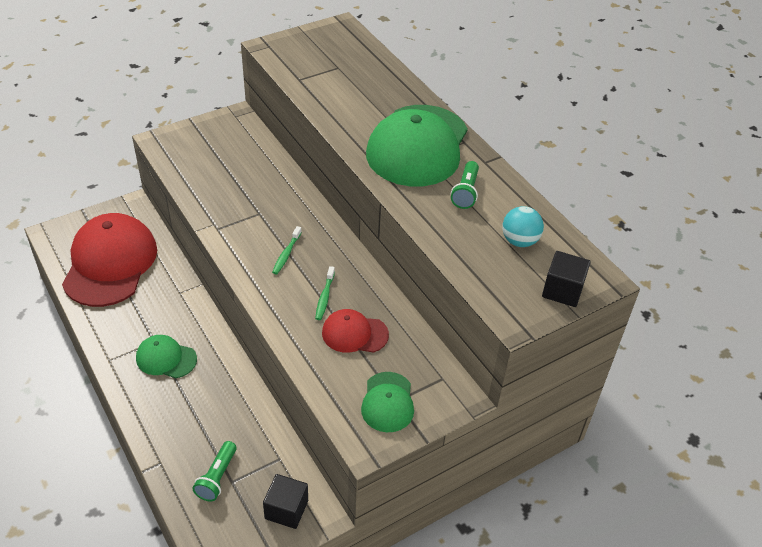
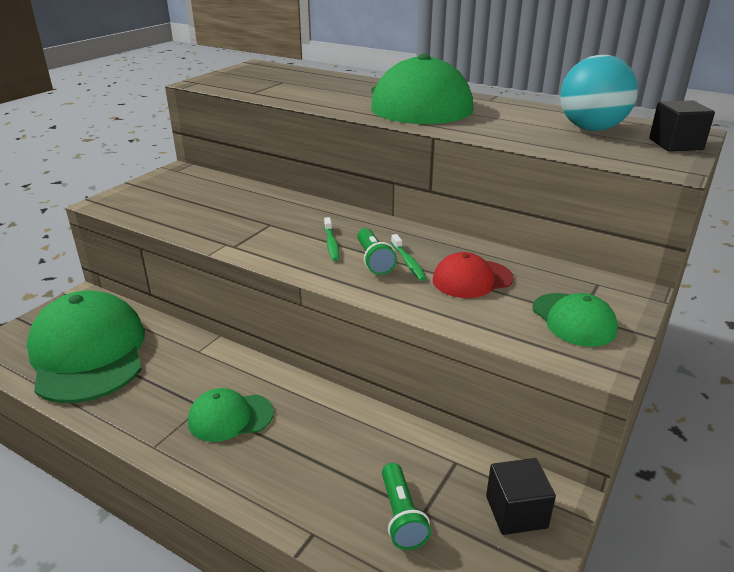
camera: 25 degrees left, 15 degrees down
red cap [62,213,157,307] -> green cap [27,290,145,403]
green flashlight [451,161,479,209] -> green flashlight moved to [357,228,397,275]
turquoise ball [502,206,544,247] -> turquoise ball [560,55,638,131], size x1.63

